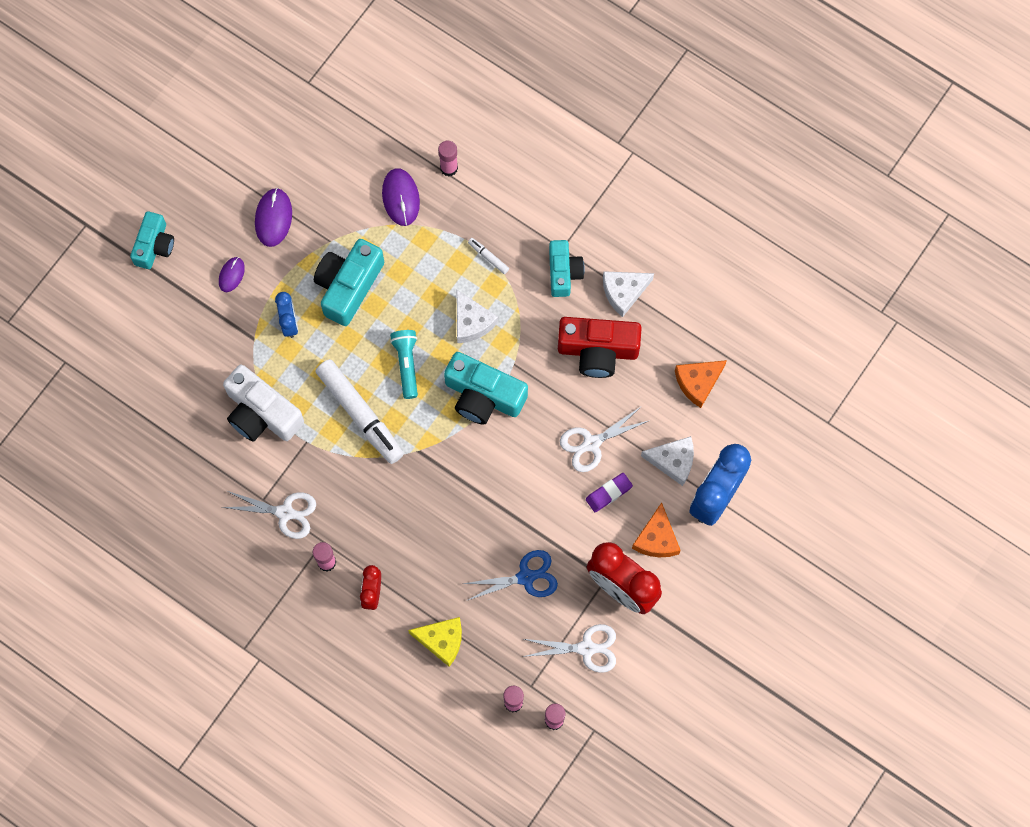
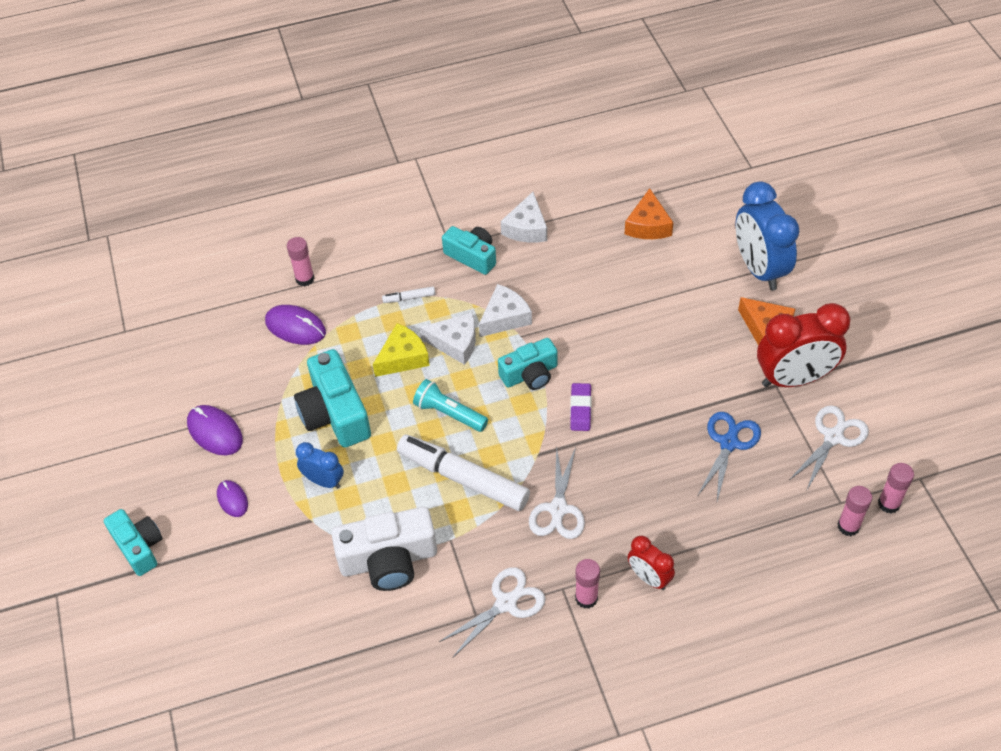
camera: 50 degrees left, 20 degrees down
white marker [316,359,404,464] -> white marker turned 150 degrees counterclockwise [397,435,530,511]
yellow cheese [408,617,462,667] -> yellow cheese moved to [373,323,430,377]
turquoise camera [444,352,528,425] -> turquoise camera [498,338,558,390], size x0.65
red camera [558,317,642,378] -> none
white scissors [560,406,650,472] -> white scissors moved to [529,446,585,539]
purple eraser [586,473,633,512] -> purple eraser moved to [570,383,592,431]
white cheese [641,436,694,486] -> white cheese moved to [479,284,532,337]

